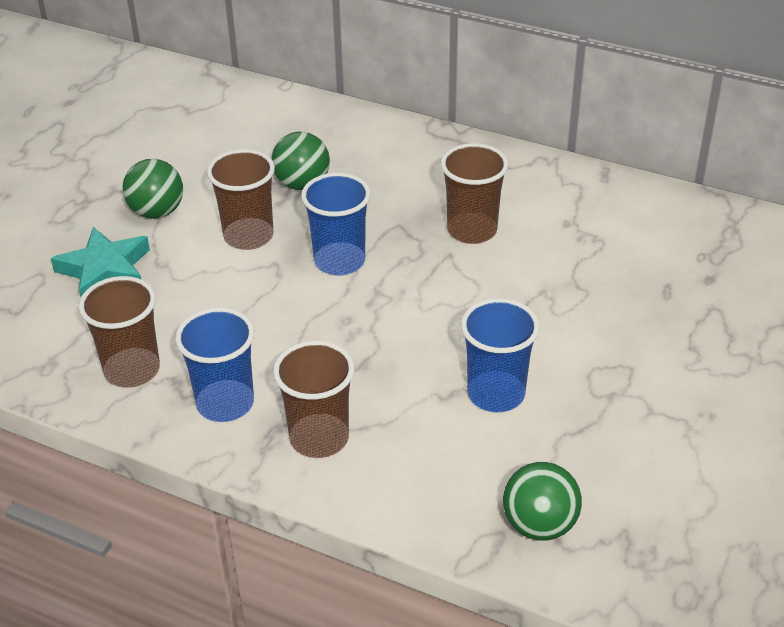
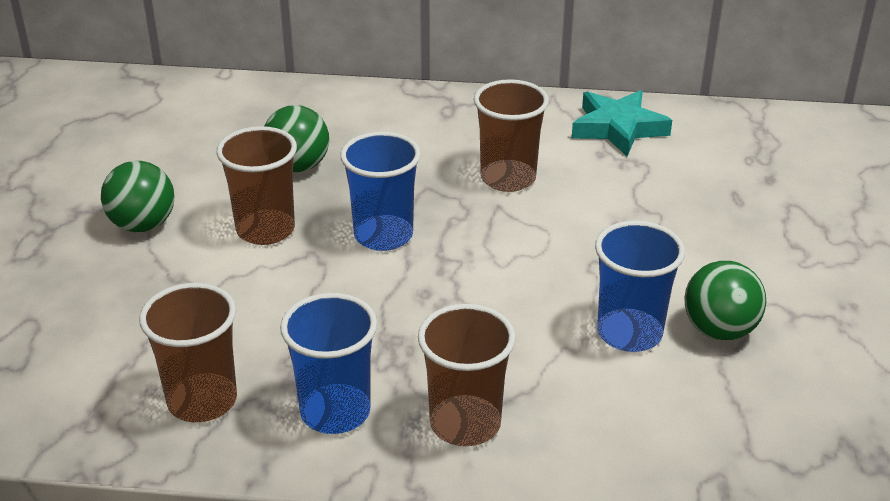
camera: 20 degrees left, 5 degrees down
turquoise star [51,227,150,296] -> turquoise star moved to [572,90,672,156]
green ball [503,462,582,541] -> green ball moved to [684,261,766,340]

